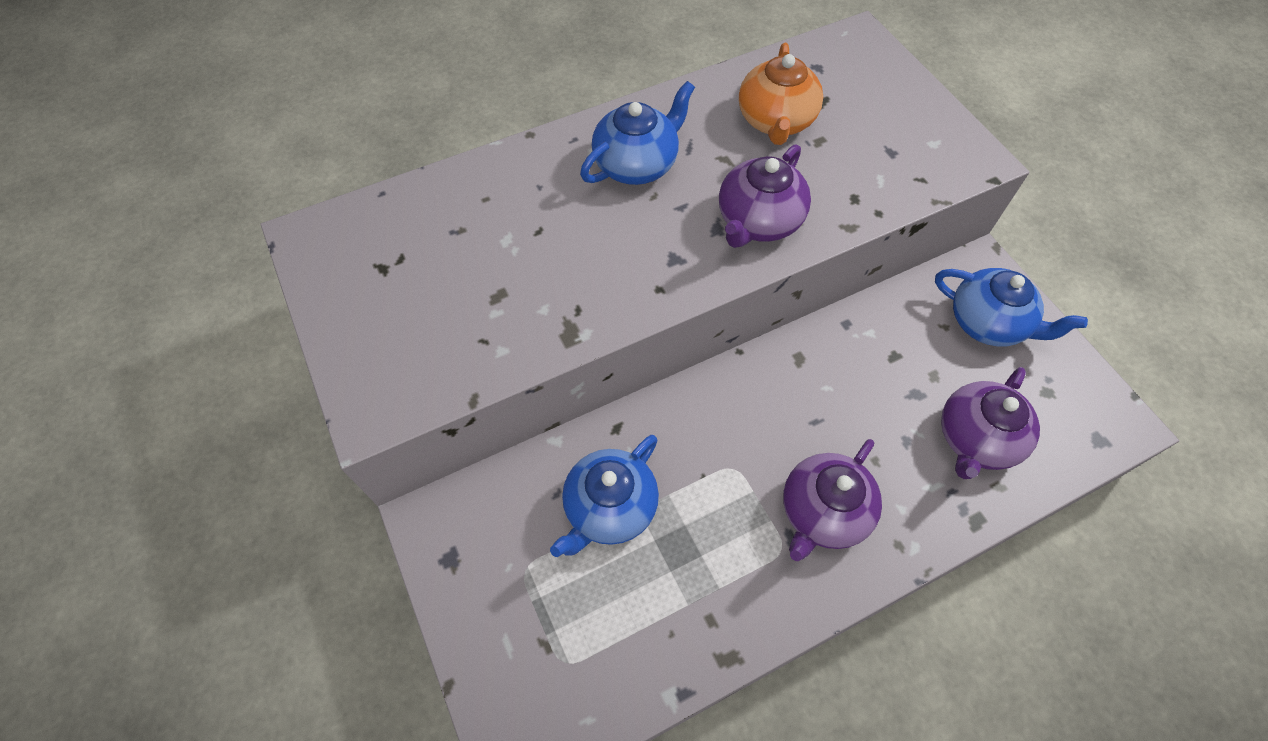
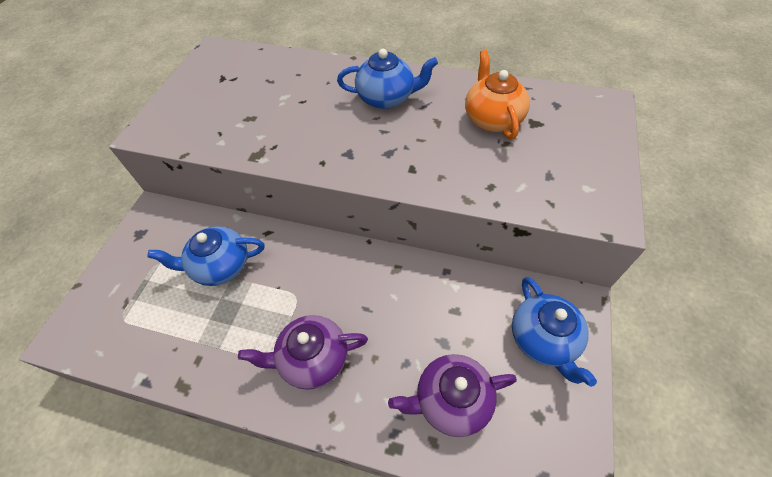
camera: 45 degrees right, 5 degrees down
purple teapot [719,144,811,248] -> none
orange teapot [739,43,823,145] -> orange teapot turned 120 degrees clockwise [465,50,530,139]

